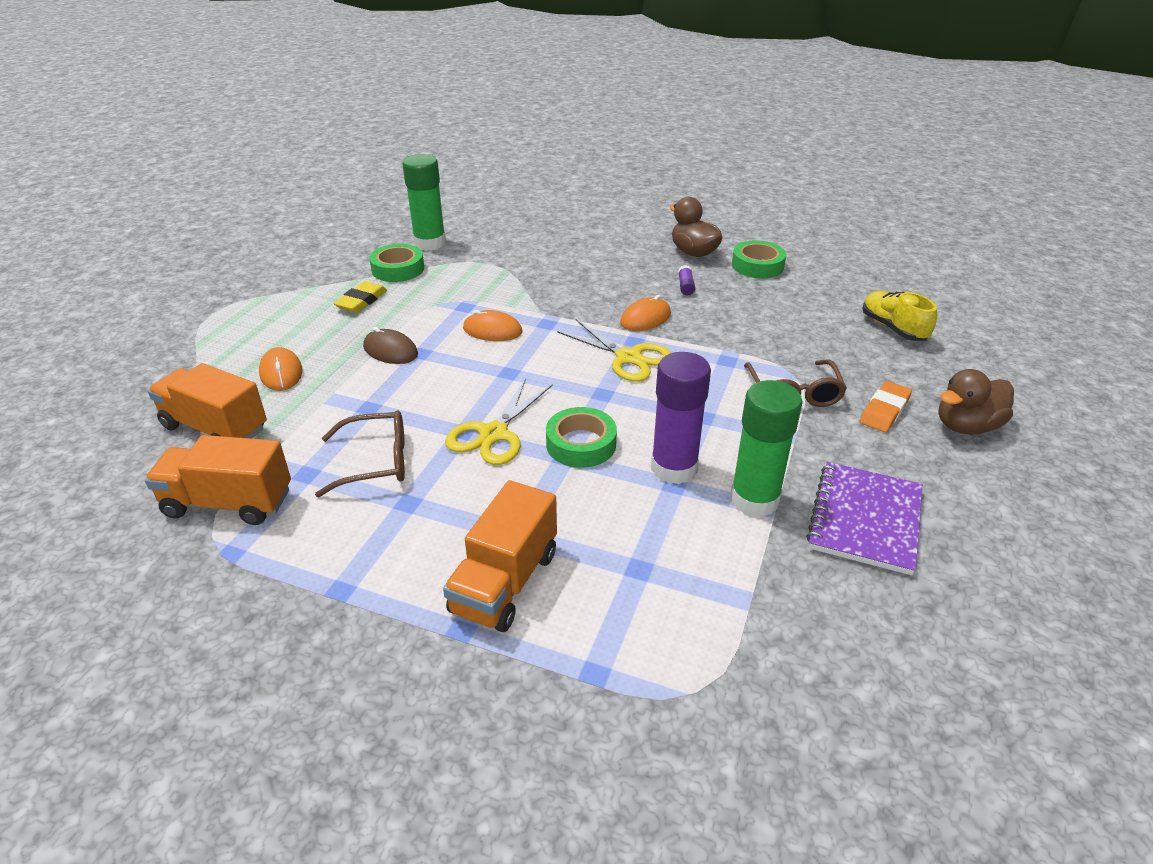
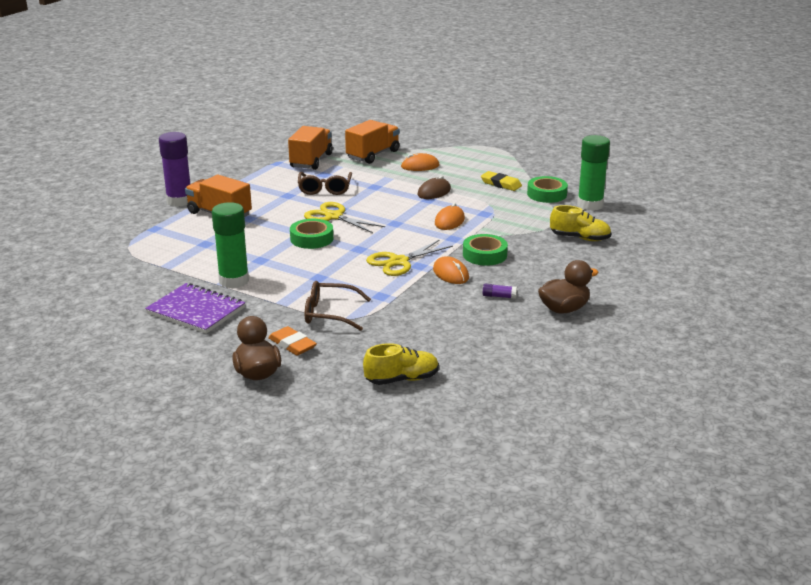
camera: 100 degrees right, 10 degrees down
purple glue stick [651,352,711,484] -> purple glue stick moved to [159,132,190,207]
green tape [732,241,786,278] -> green tape moved to [463,234,508,266]
none -> yellow shoe [550,205,612,241]

